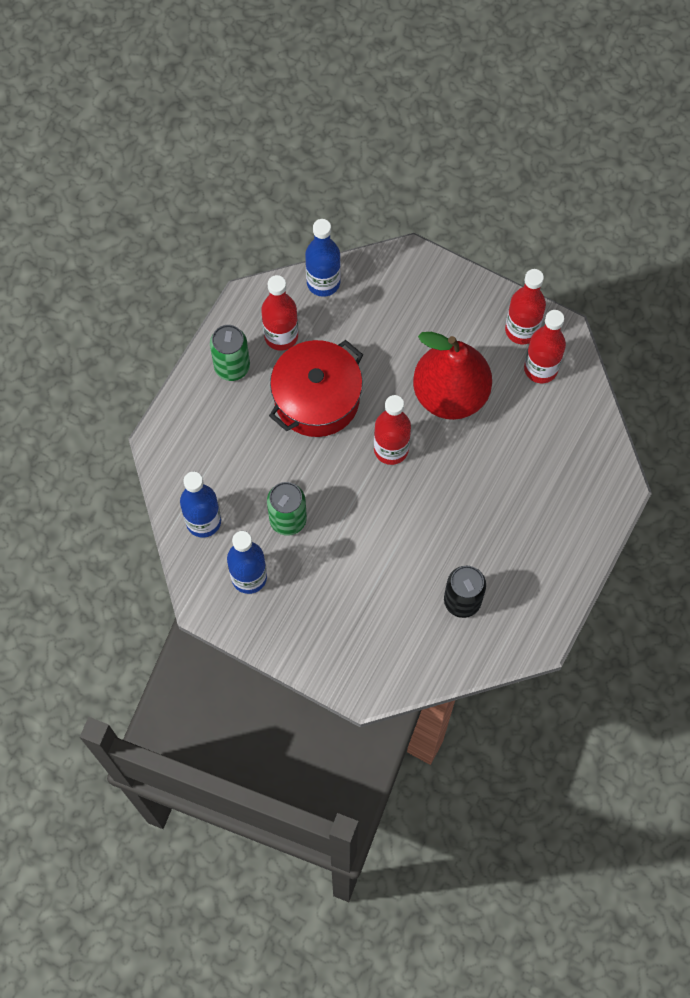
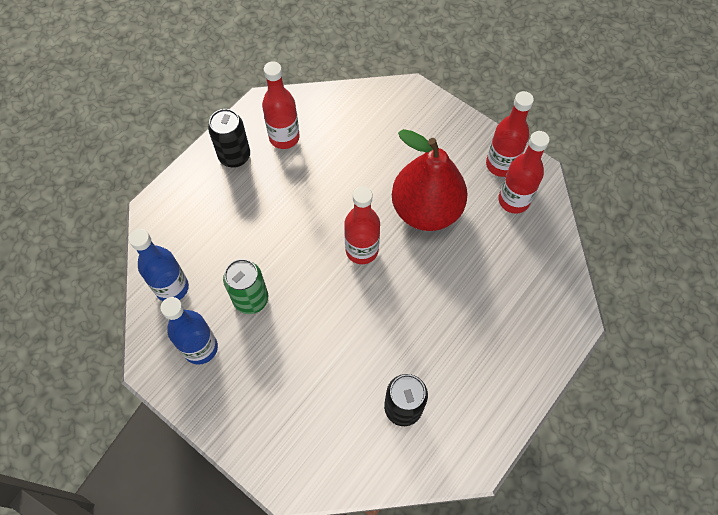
camera: 10 degrees right, 5 degrees down
green can [210,325,250,381] -> black can [208,109,250,168]
red pot [269,340,363,437] -> none
blue bottle [305,219,341,297] -> none

